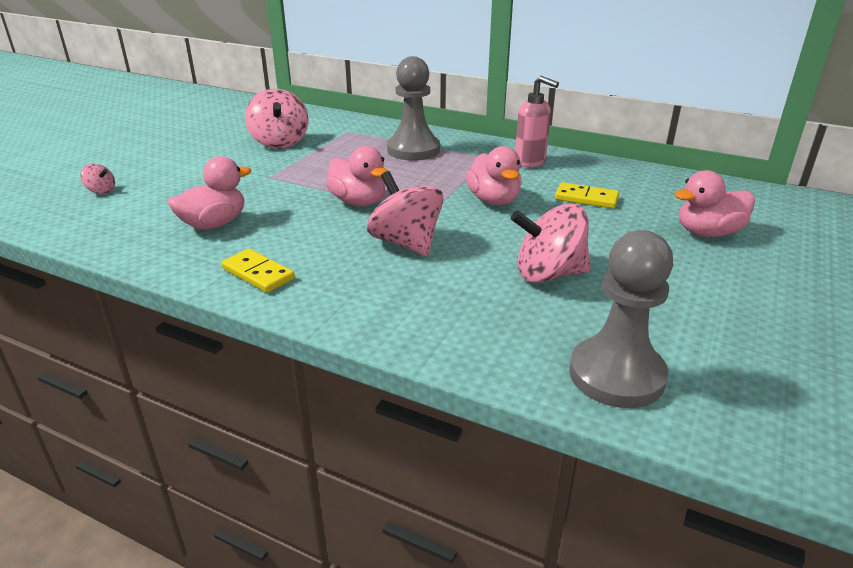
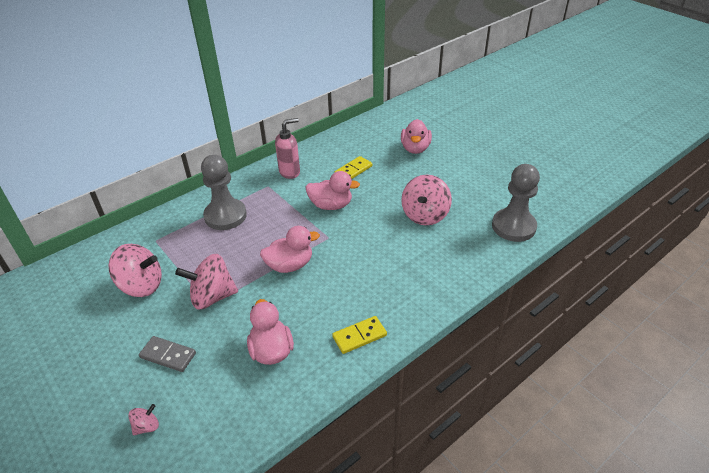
camera: 65 degrees left, 10 degrees up
pink spinning top [367,171,444,257] -> pink spinning top moved to [175,254,238,310]
none -> grey domino [139,336,196,372]

